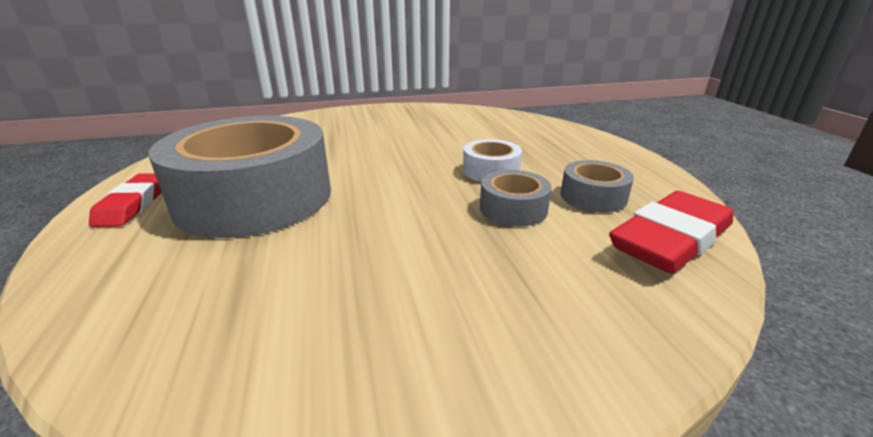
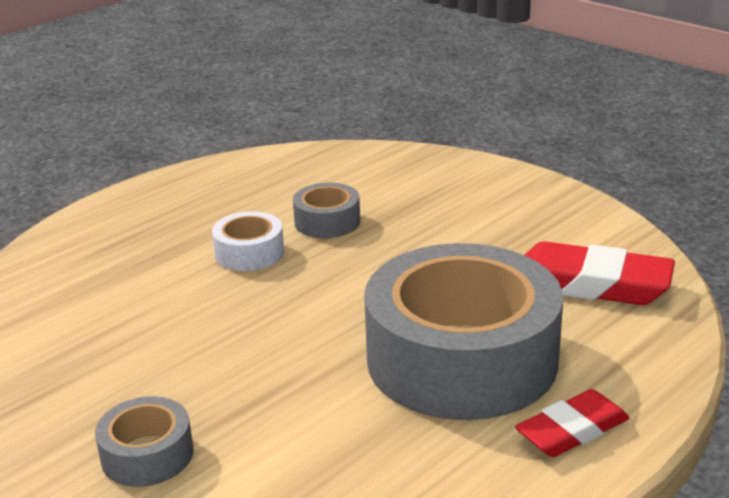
camera: 120 degrees left, 0 degrees up
grey tape [561,160,634,213] -> grey tape moved to [95,396,193,487]
red eraser [609,191,733,274] -> red eraser moved to [525,241,675,305]

